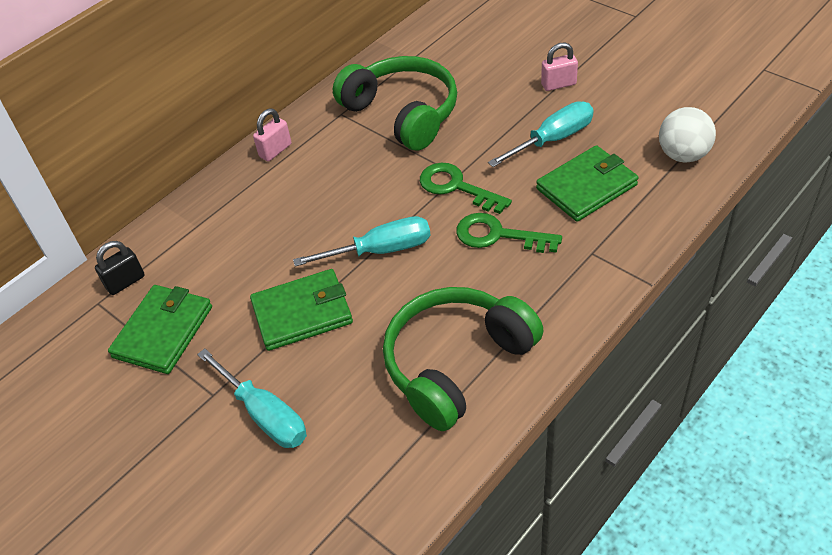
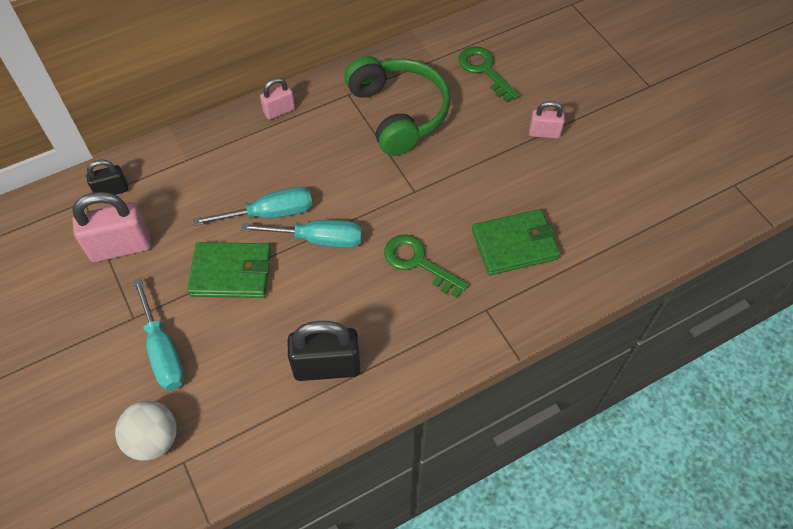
camera: 15 degrees right, 10 degrees up
green wallet [108,285,212,374] -> pink padlock [72,192,151,262]
green headphones [383,287,544,431] -> black padlock [288,321,360,381]
green key [420,163,512,214] -> green key moved to [459,46,520,102]
turquoise screwdriver [488,101,594,167] -> turquoise screwdriver moved to [192,187,312,226]
white ball [659,107,716,162] -> white ball moved to [115,401,177,461]

